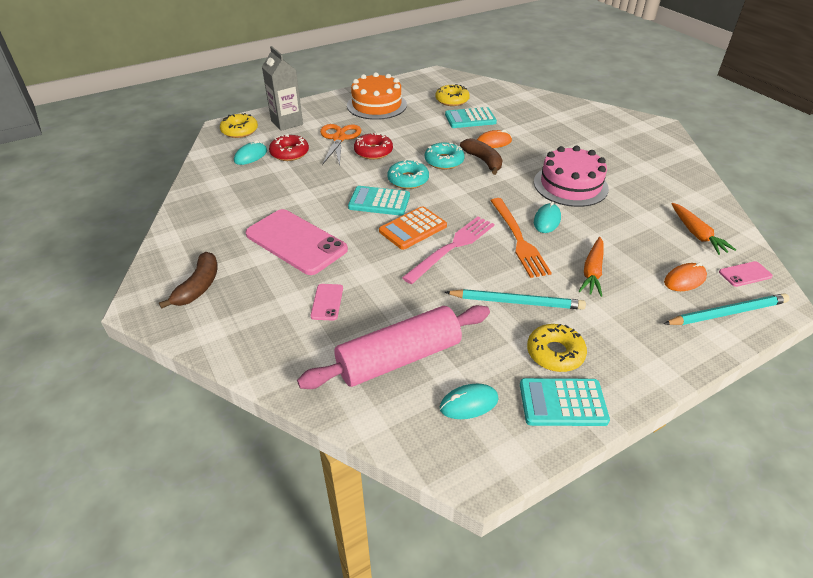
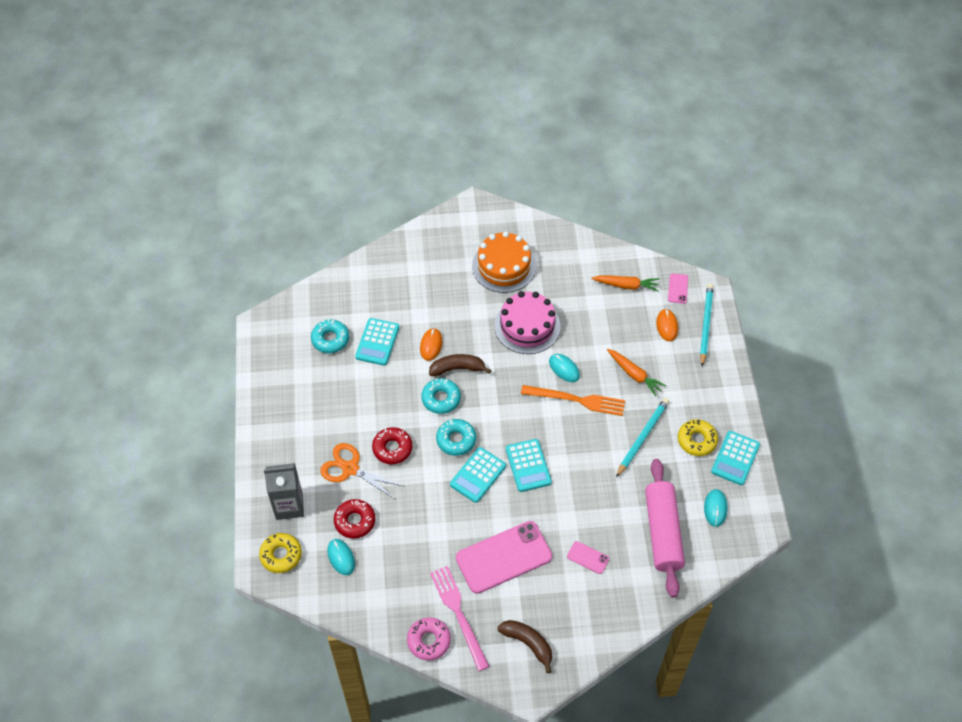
camera: 65 degrees left, 15 degrees up
orange cake [347,72,407,120] -> orange cake moved to [472,231,536,293]
orange calculator [379,206,447,250] -> turquoise calculator [506,439,552,492]
pink fork [402,216,494,284] -> pink fork moved to [430,566,490,671]
yellow donut [435,84,470,106] -> turquoise donut [311,319,349,353]
none -> pink donut [407,617,451,661]

